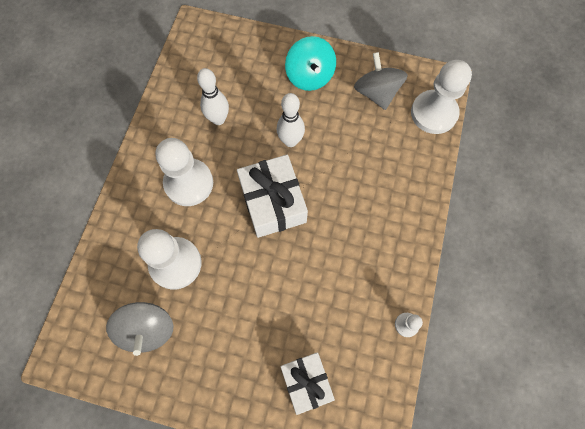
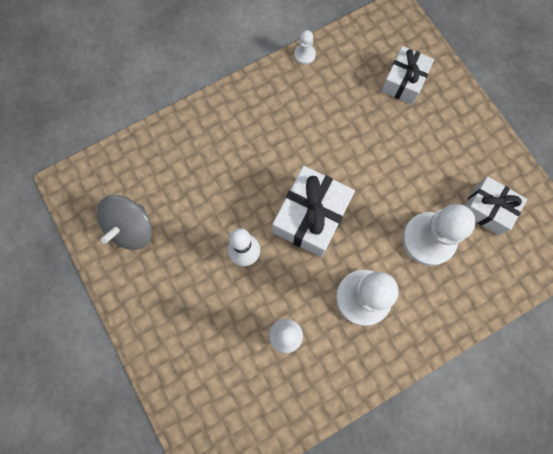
camera: 135 degrees left, 5 degrees up
grey spinning top [106,302,174,356] -> white gift [465,176,527,235]
turquoise spinning top [285,36,336,91] -> none
white pawn [411,60,472,134] -> none

